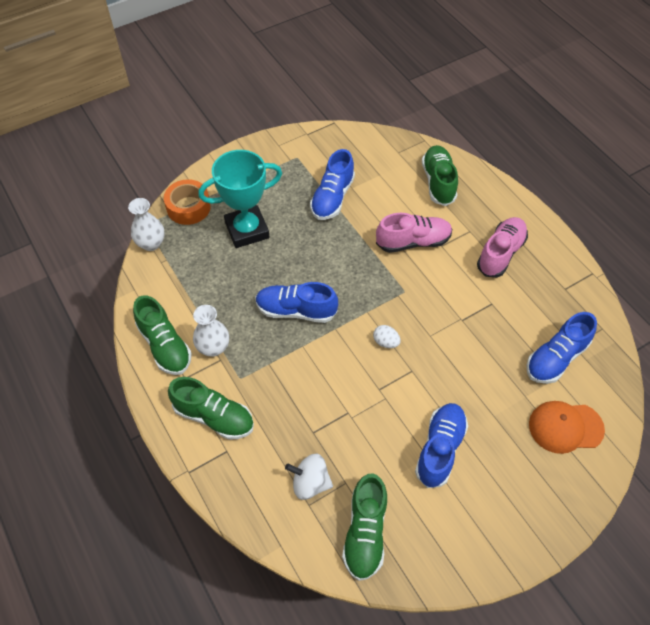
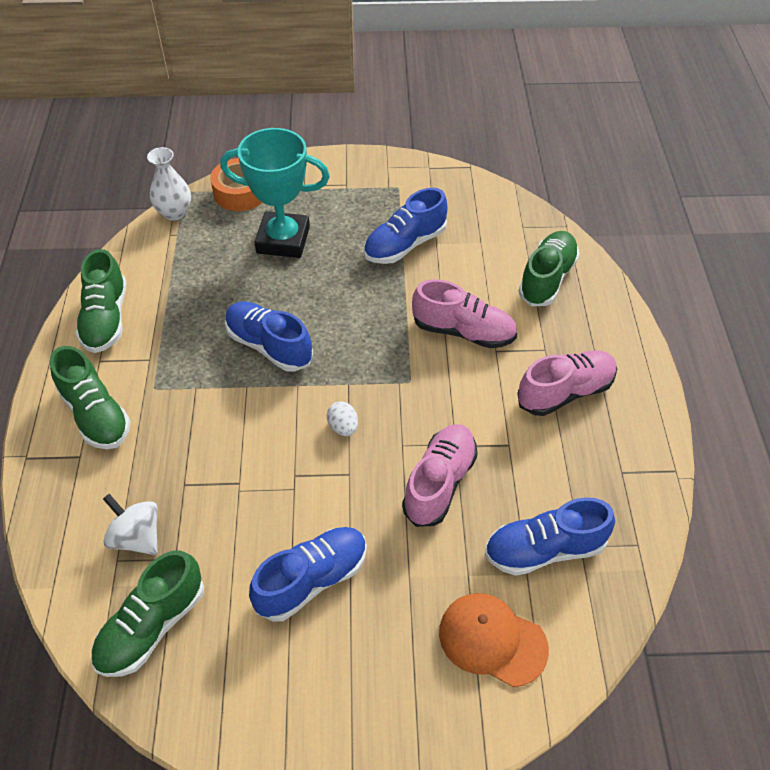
camera: 30 degrees right, 5 degrees down
white vase [193,305,229,357] -> none
none -> pink shoe [402,424,478,527]

